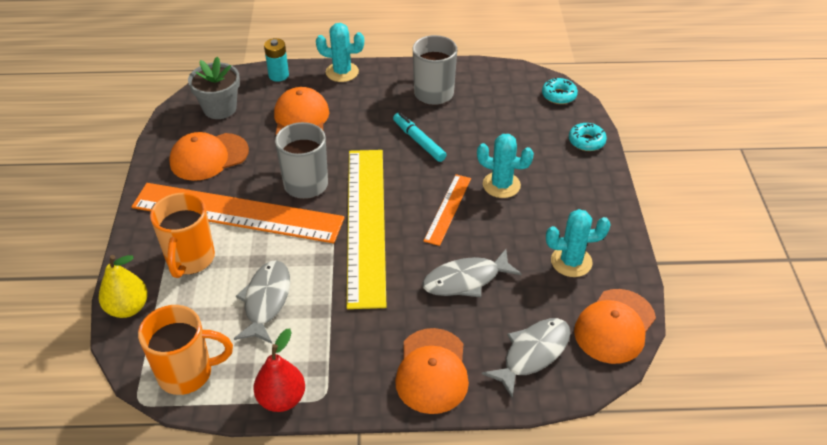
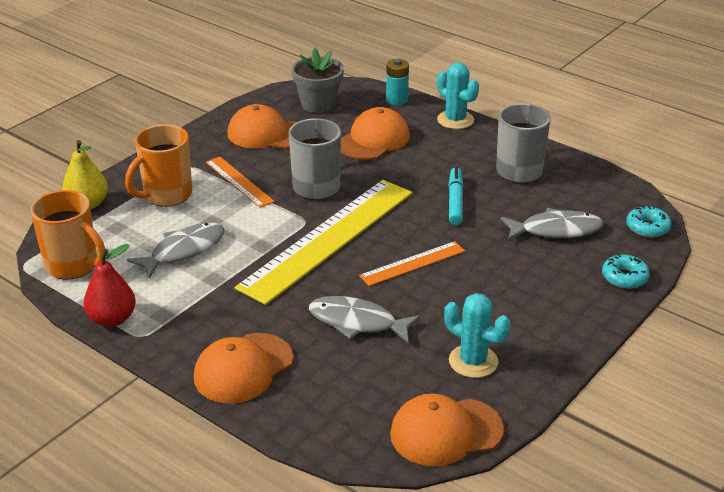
camera: 40 degrees right, 10 degrees down
orange ruler [132,183,344,243] -> orange ruler [206,157,275,208], size x0.47
turquoise cactus [477,134,534,198] -> none
grey fish [482,318,571,398] -> grey fish moved to [501,208,603,241]

